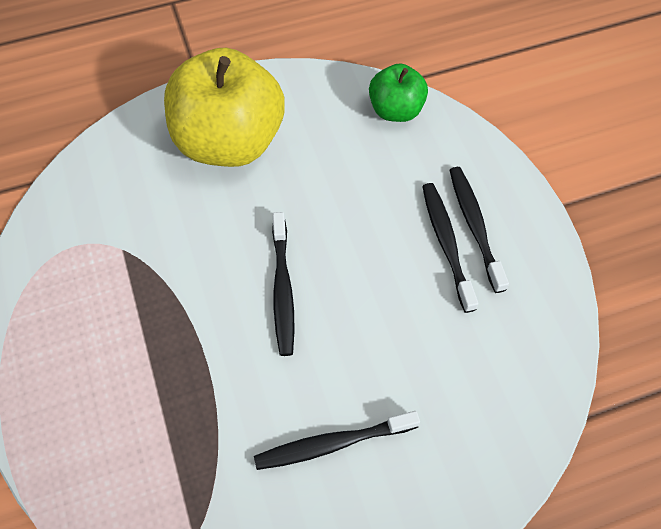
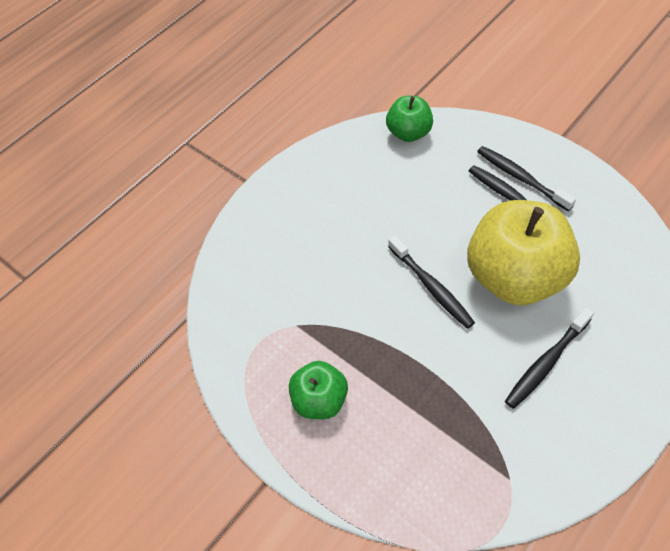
camera: 25 degrees left, 5 degrees down
yellow apple [164,48,285,167] -> yellow apple moved to [467,200,580,305]
none -> green apple [289,361,348,419]

